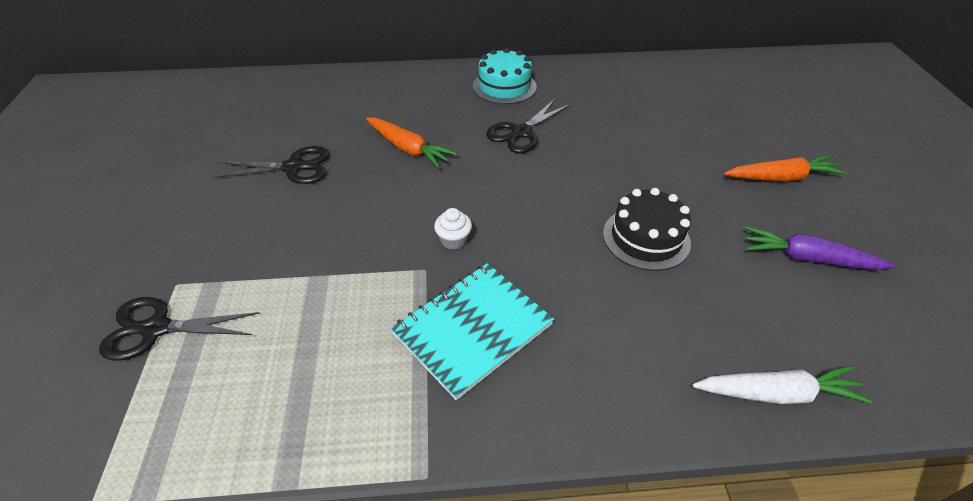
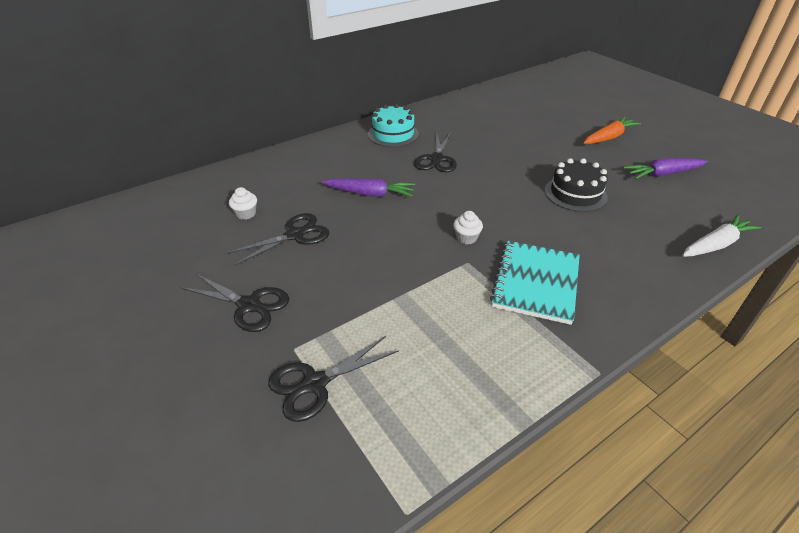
camera: 30 degrees left, 5 degrees down
orange carrot [366,117,457,168] -> purple carrot [321,178,415,197]
none -> black scissors [181,273,289,332]
none -> white cupcake [229,187,257,220]

